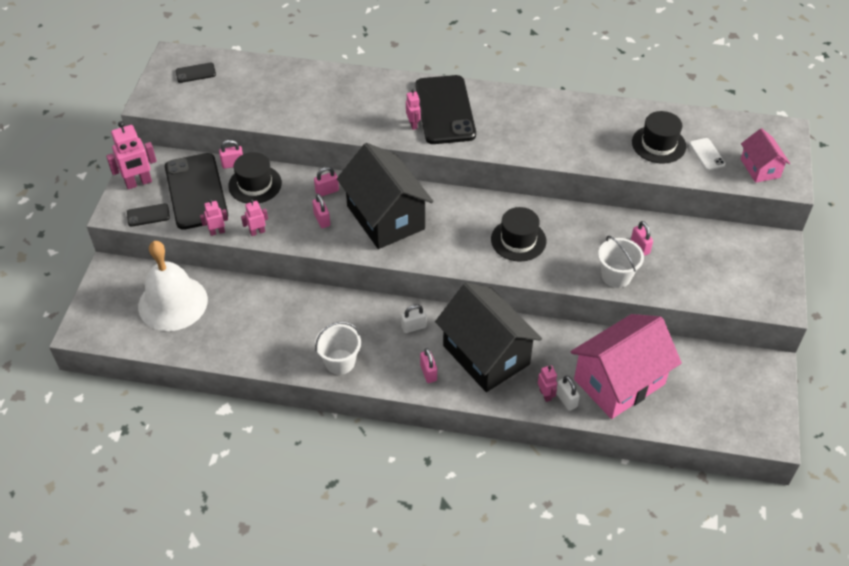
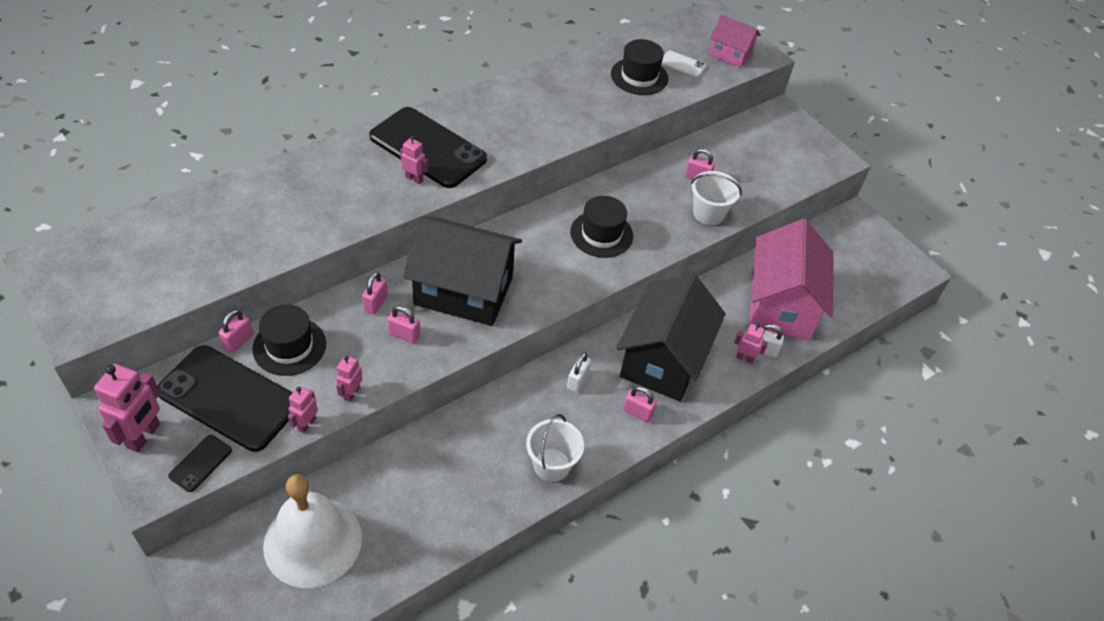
camera: 50 degrees left, 0 degrees up
black phone [176,63,216,83] -> none
black house [435,283,542,392] -> black house turned 75 degrees counterclockwise [616,273,726,401]

